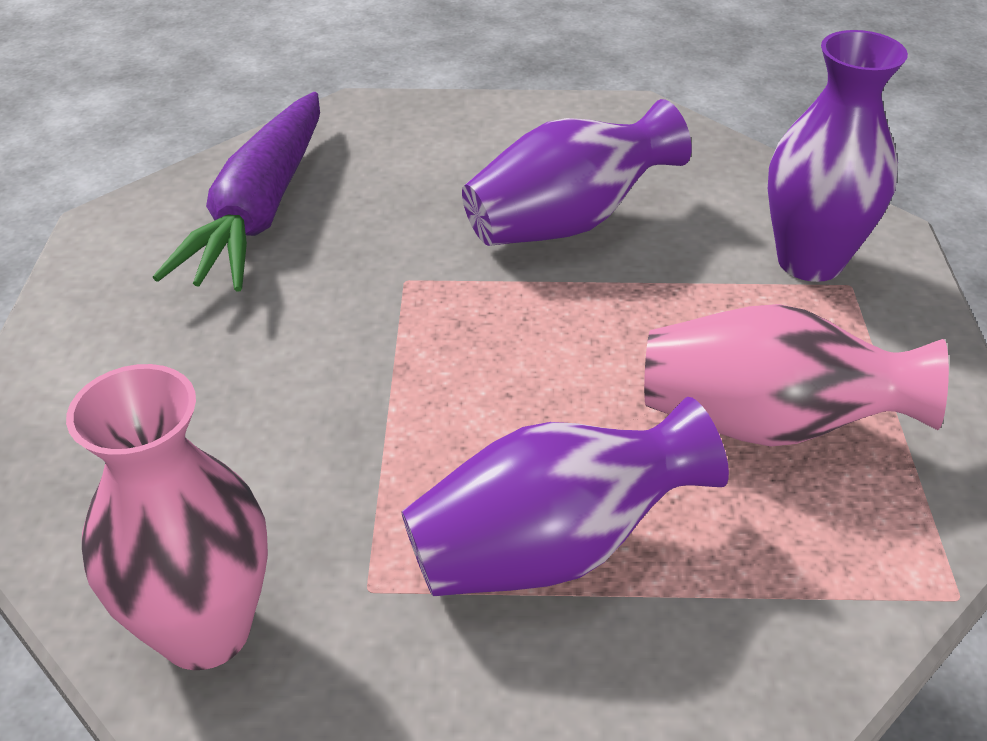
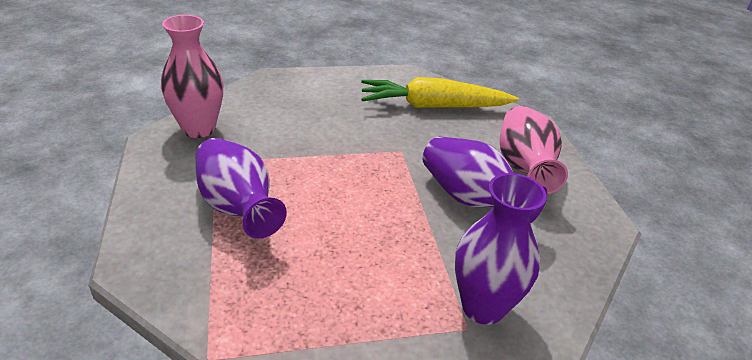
camera: 75 degrees right, 5 degrees down
purple carrot [153,92,320,292] -> yellow carrot [361,77,519,108]
pink vase [644,304,949,447] -> pink vase moved to [500,106,568,194]

